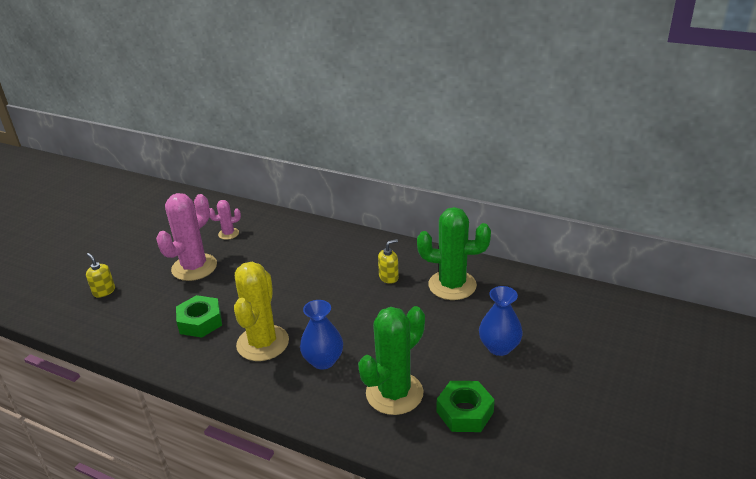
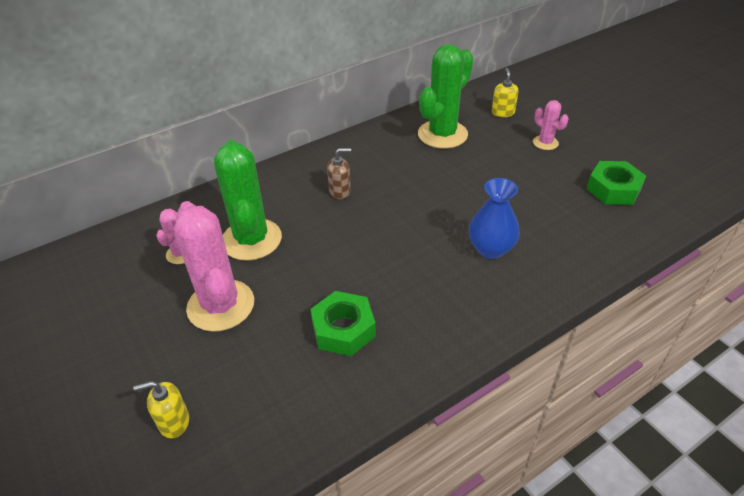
camera: 60 degrees left, 10 degrees up
yellow cactus [234,262,289,361] -> none
green cactus [358,306,425,415] -> green cactus moved to [214,140,282,261]
yellow soap dispenser [378,239,399,284] -> yellow soap dispenser moved to [492,68,518,117]
blue vase [479,286,523,356] -> pink cactus [533,100,569,150]
none -> brown soap dispenser [327,148,351,199]

